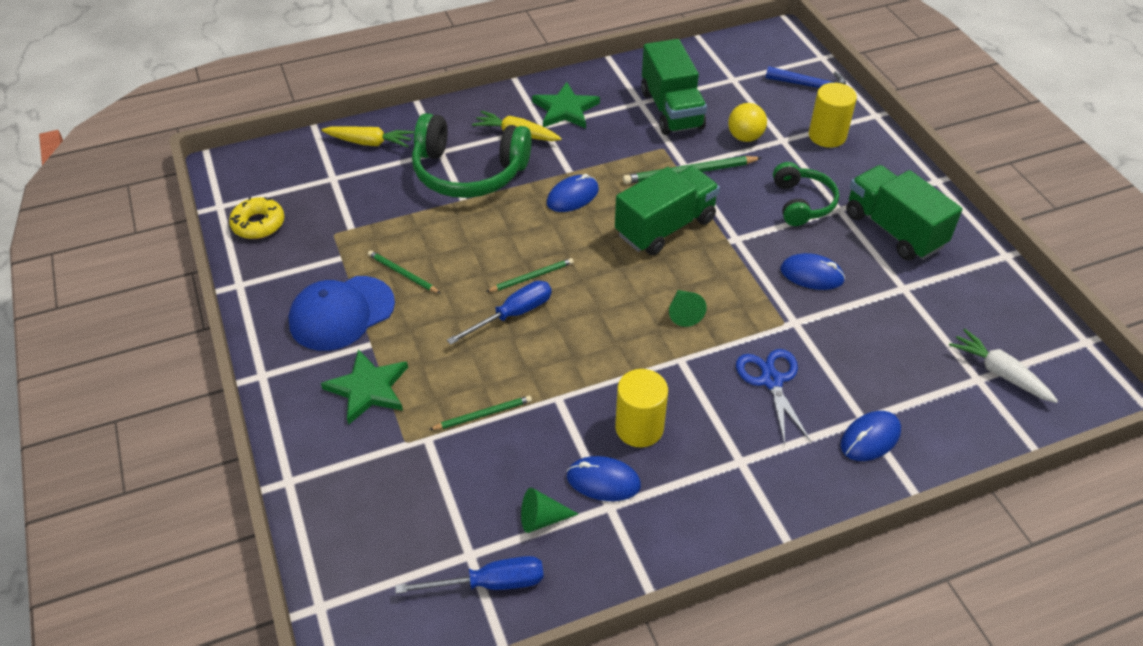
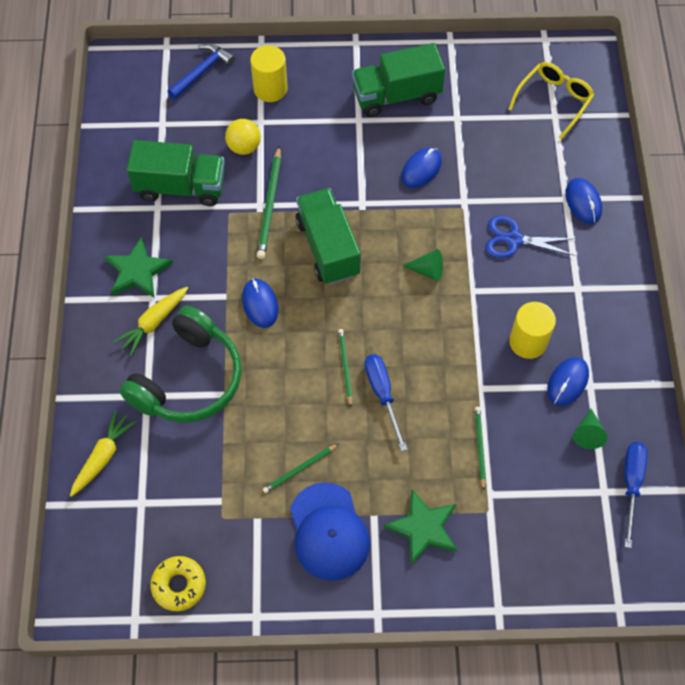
camera: 70 degrees left, 15 degrees up
green headphones [773,162,839,226] -> none
white carrot [949,329,1058,403] -> yellow glasses [508,62,595,140]

